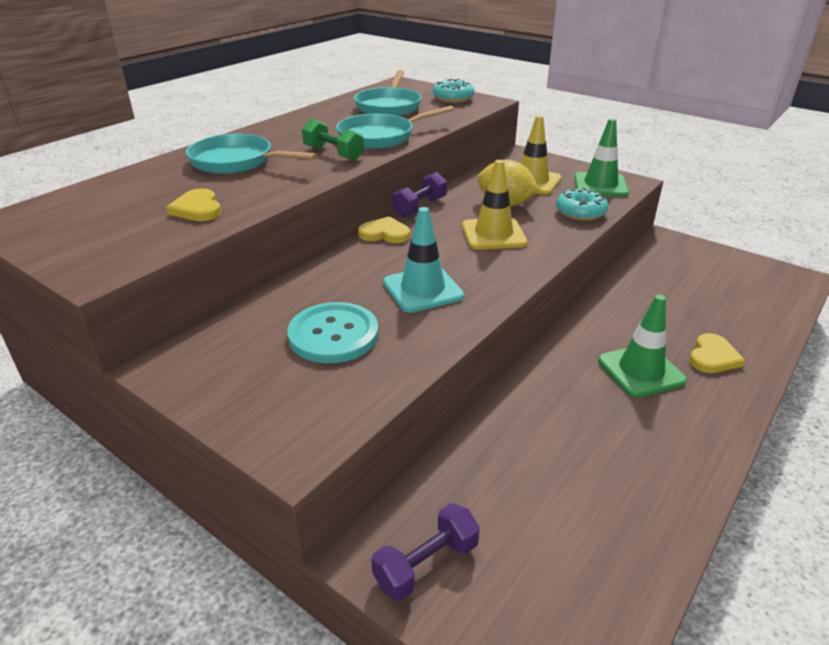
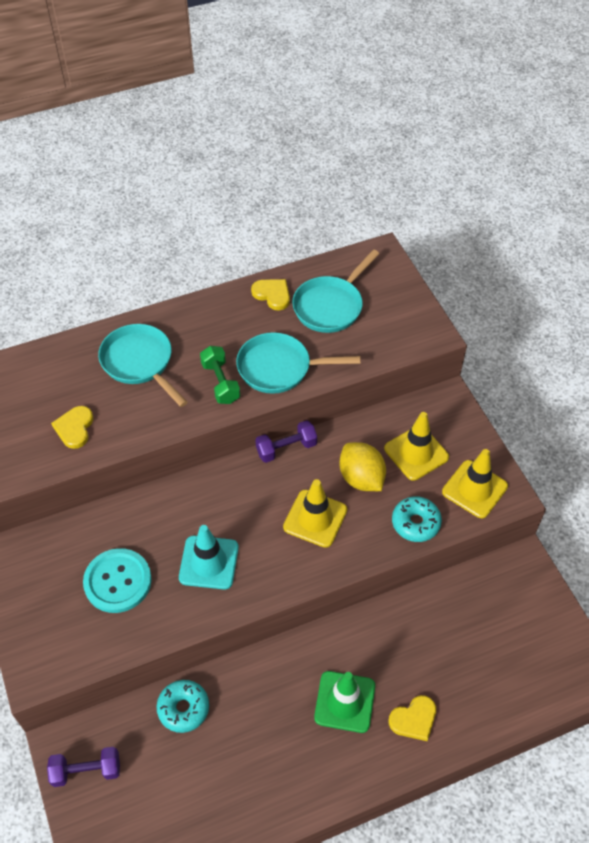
camera: 30 degrees right, 20 degrees up
yellow heart [358,216,410,243] -> yellow heart moved to [251,279,290,310]
turquoise donut [433,79,475,103] -> turquoise donut moved to [156,680,209,733]
green traffic cone [574,118,629,197] -> yellow traffic cone [442,449,508,518]

